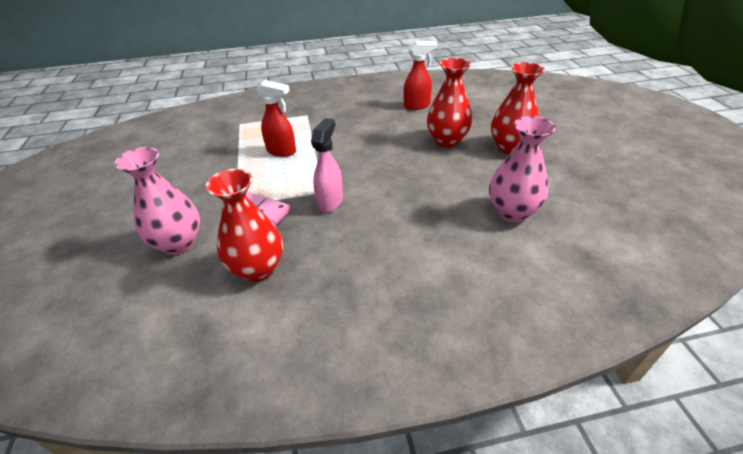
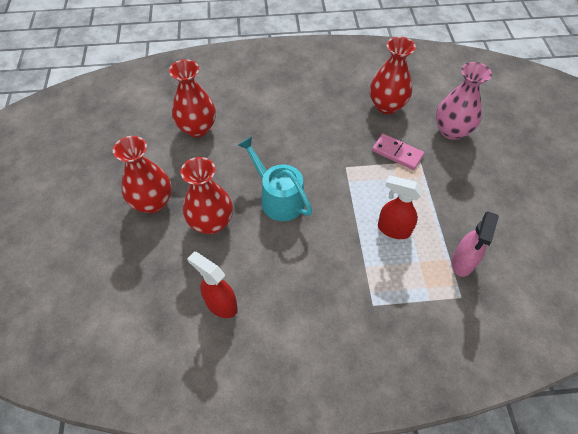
camera: 175 degrees left, 15 degrees up
pink spray bottle [311,118,343,213] -> pink spray bottle moved to [451,211,499,277]
red spray bottle [404,41,437,110] -> red spray bottle turned 45 degrees clockwise [187,252,238,318]
pink vase [489,116,556,222] -> red vase [169,59,216,137]
none -> turquoise watering can [238,136,312,221]

